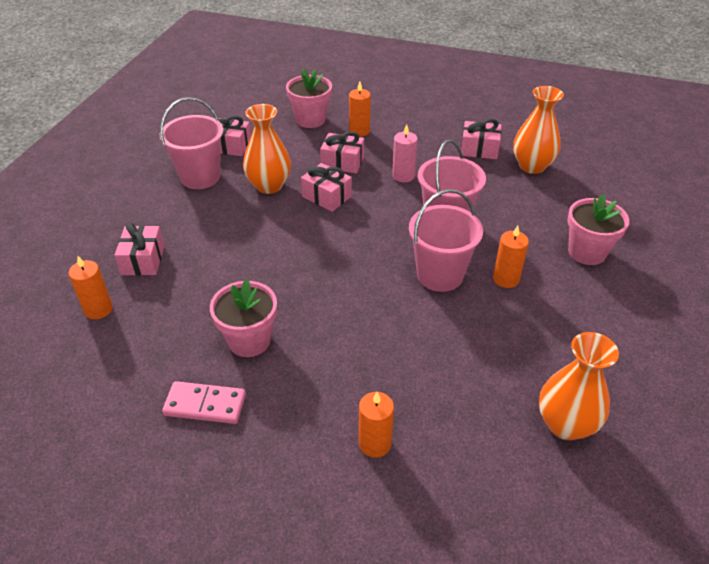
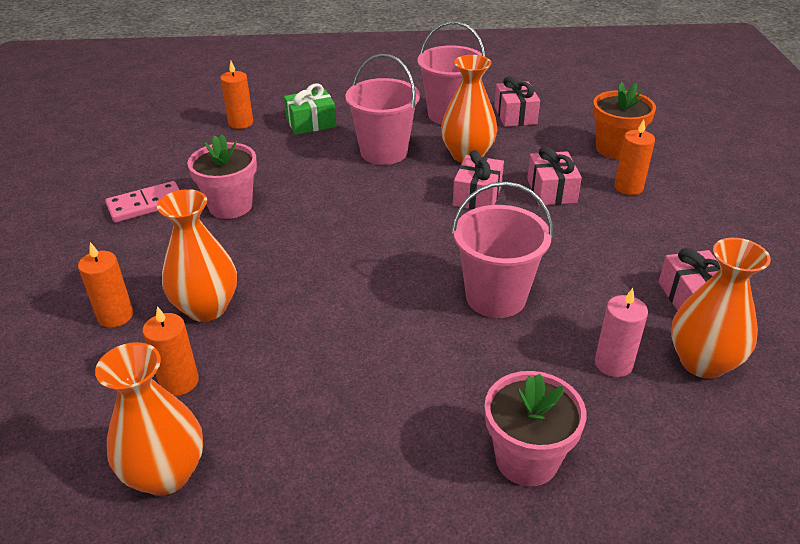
camera: 70 degrees right, 5 degrees down
pink gift [114,223,164,276] -> green gift [284,83,336,135]
pink domino [162,381,246,424] -> pink domino turned 75 degrees clockwise [106,181,180,223]
pink flower pot [286,69,332,128] -> orange flower pot [593,82,656,159]
pink candle [392,124,418,182] -> pink candle moved to [595,288,648,377]
pink bucket [409,189,483,292] -> pink bucket moved to [346,54,420,165]
orange candle [493,226,529,288] -> orange candle moved to [142,306,199,396]
none -> orange vase [157,189,237,322]

